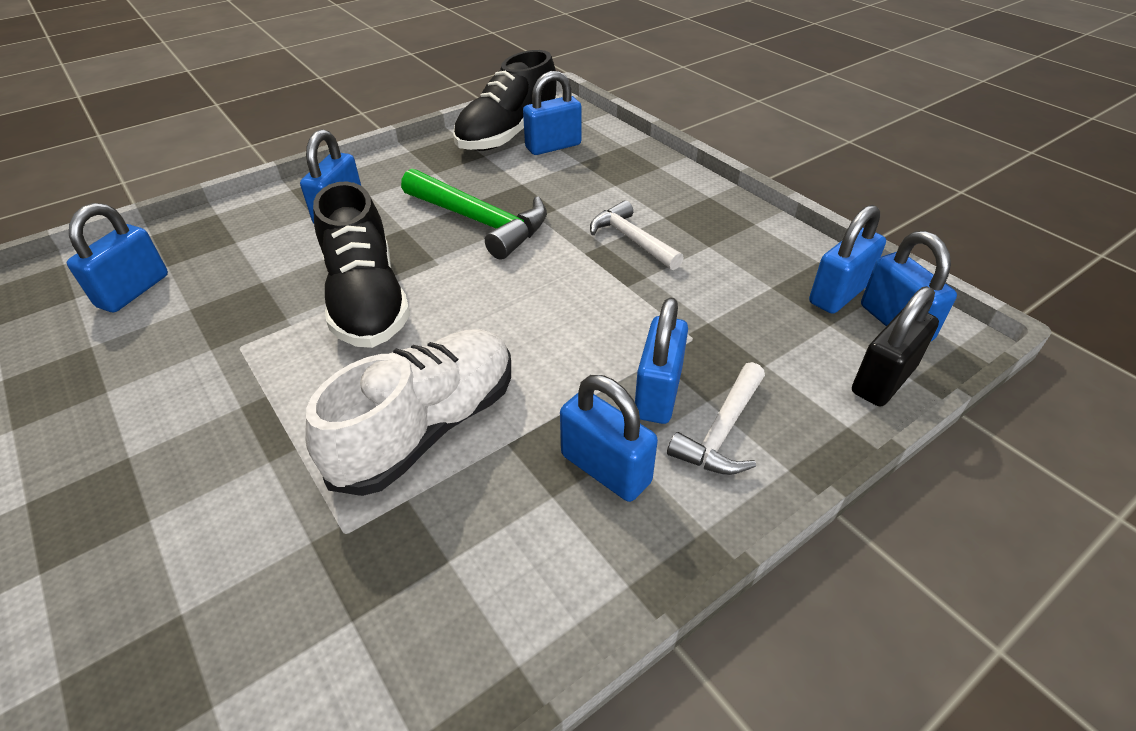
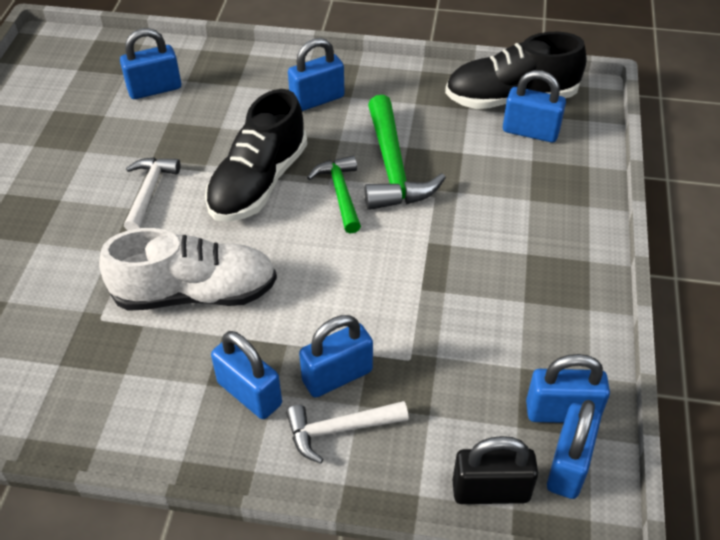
camera: 45 degrees right, 5 degrees up
blue padlock [560,375,658,502] -> blue padlock turned 45 degrees counterclockwise [211,331,282,419]
white hammer [590,200,684,270] -> white hammer moved to [124,157,180,230]
none -> green hammer [307,155,361,234]

